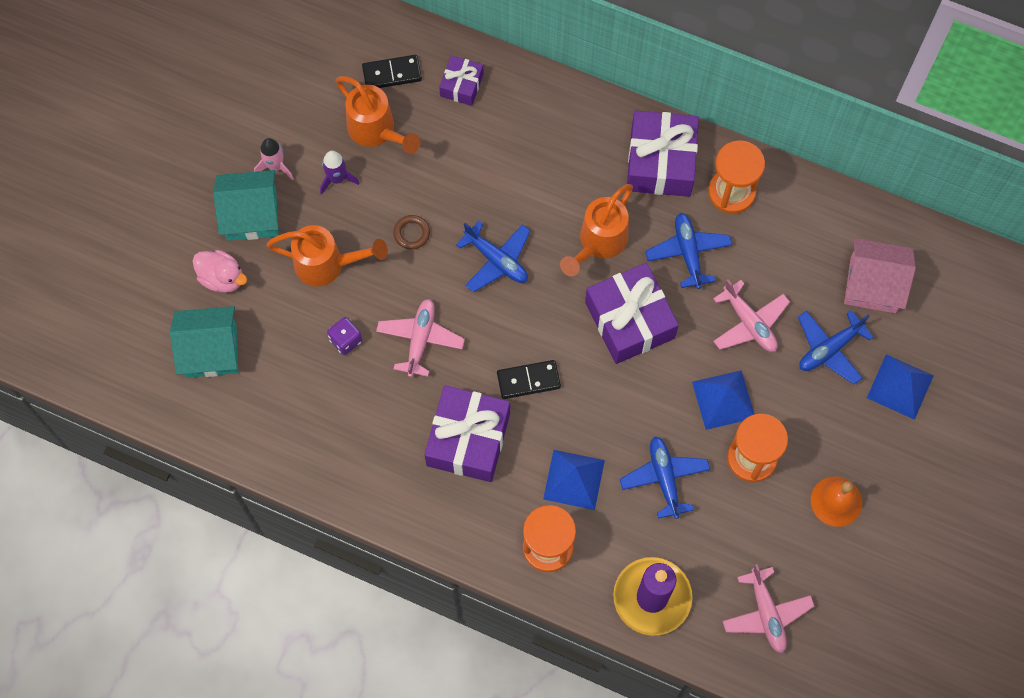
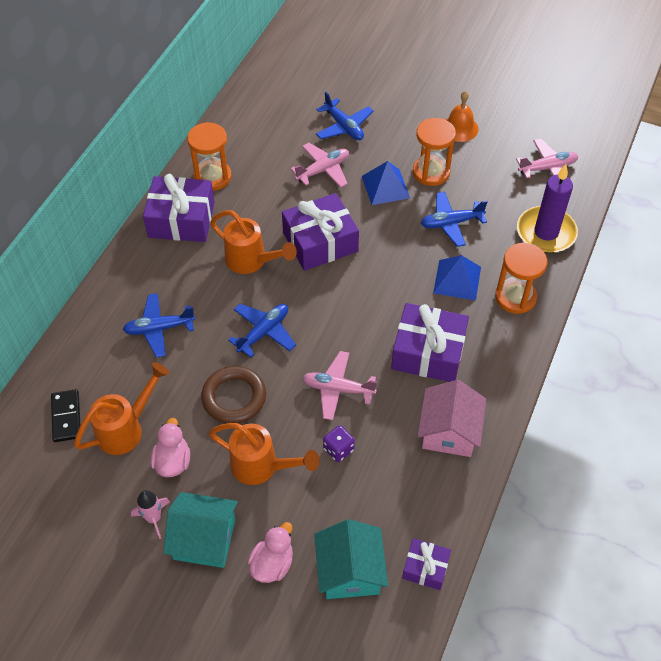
camera: 90 degrees left, 15 degrees down
turquoise house [213,170,279,241] -> turquoise house turned 75 degrees counterclockwise [163,492,238,568]
orange watering can [266,225,388,286] -> orange watering can turned 105 degrees clockwise [209,423,319,485]
purple rocket [320,151,359,195] -> pink duck [151,418,190,477]
brown ring [393,215,430,250] -> brown ring [201,366,266,423], size x1.90
purple gift [439,55,484,106] -> purple gift moved to [402,538,451,590]
black domino [497,360,561,399] -> none
blue plane [645,213,732,289] -> blue plane moved to [122,293,195,357]
pink house [844,238,916,313] -> pink house moved to [418,380,486,457]
blue pyramid [867,354,934,420] -> none

